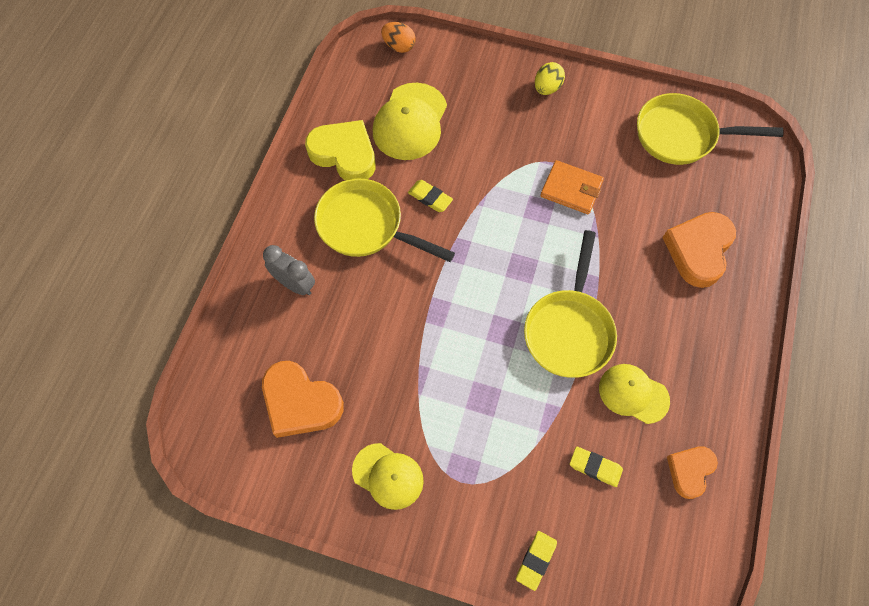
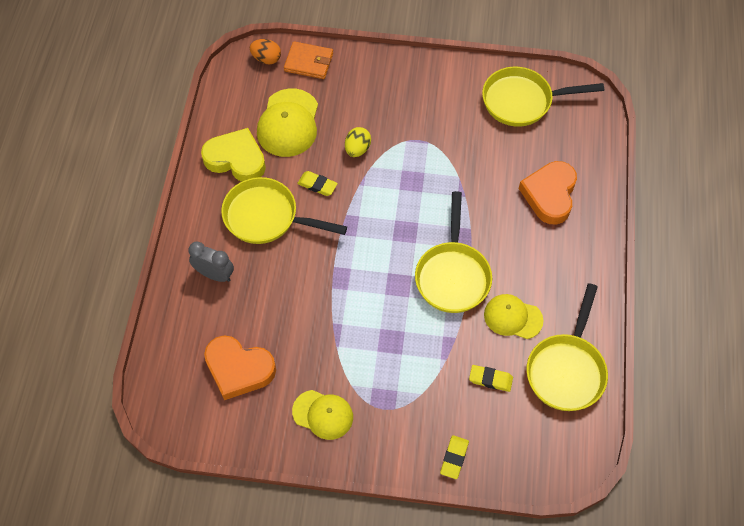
camera: 10 degrees left, 5 degrees down
yellow egg [535,62,565,95] -> yellow egg moved to [345,127,371,157]
orange wallet [540,160,604,214] -> orange wallet moved to [284,41,333,79]
orange heart [667,446,718,499] -> yellow pan [527,283,608,411]

